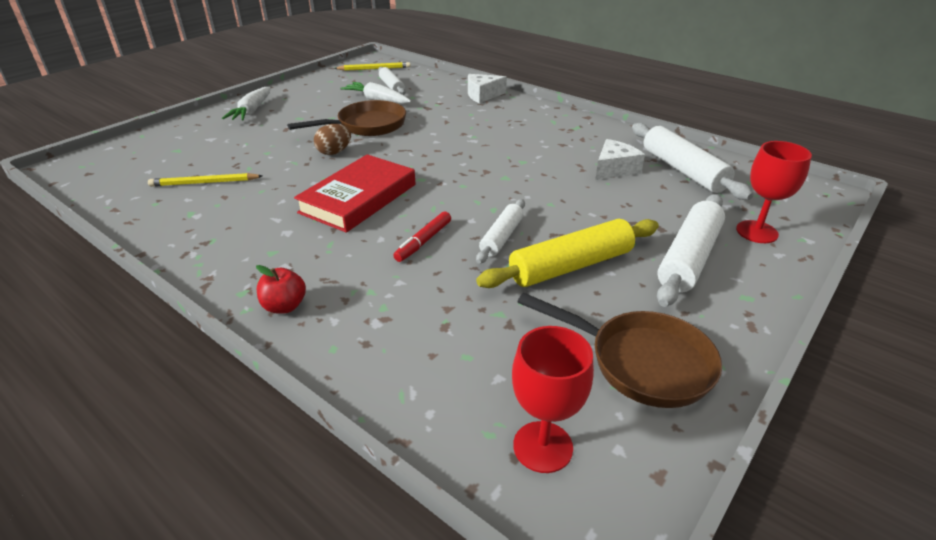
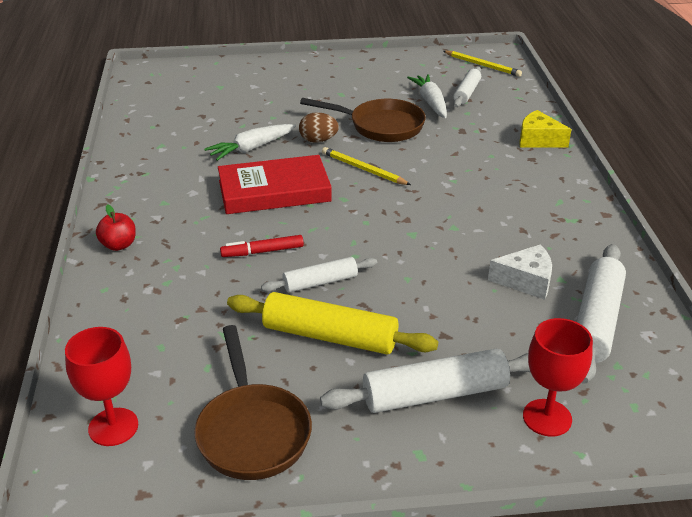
camera: 45 degrees right, 0 degrees up
yellow pencil [148,173,262,187] -> yellow pencil moved to [322,147,411,185]
white carrot [222,87,271,121] -> white carrot moved to [204,124,296,161]
white cheese [468,74,507,103] -> yellow cheese [519,110,572,148]

